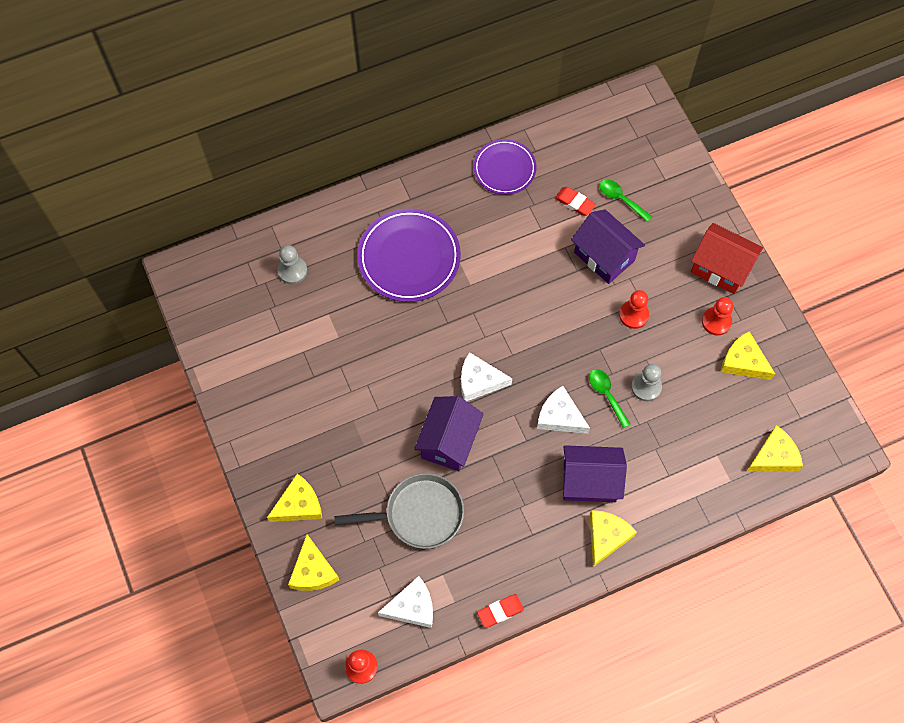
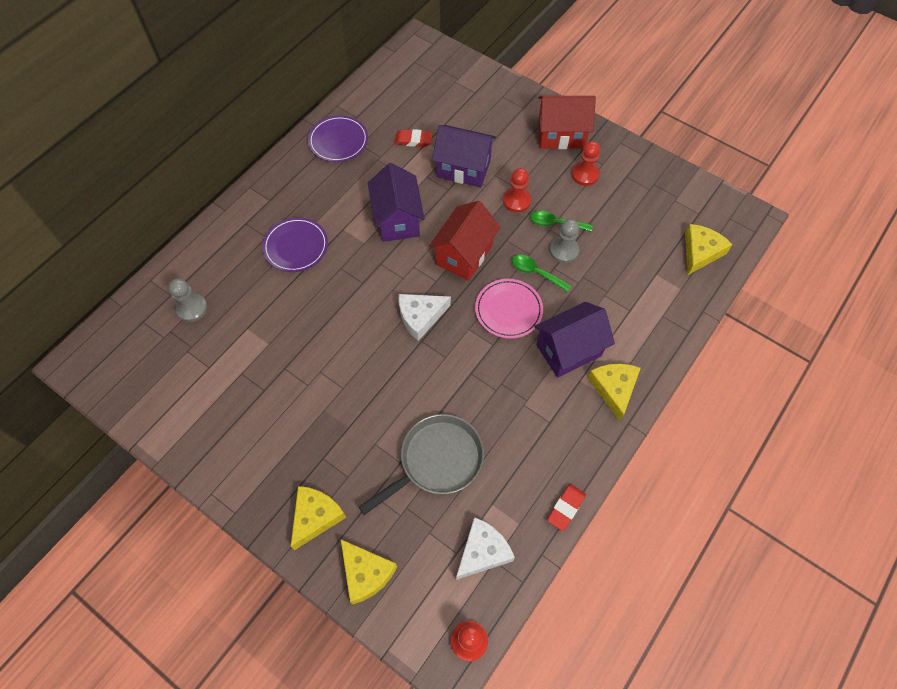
camera: 30 degrees left, 5 degrees down
purple plate [357,208,461,302] -> purple plate [263,217,328,272], size x0.63
purple house [414,396,484,471] -> purple house moved to [368,163,425,242]
white cheese [537,386,590,434] -> pink plate [475,279,543,339]
green spoon [599,179,652,222] -> green spoon moved to [530,211,593,232]
yellow cheese [721,331,775,380] -> none
none -> red house [429,201,501,281]

